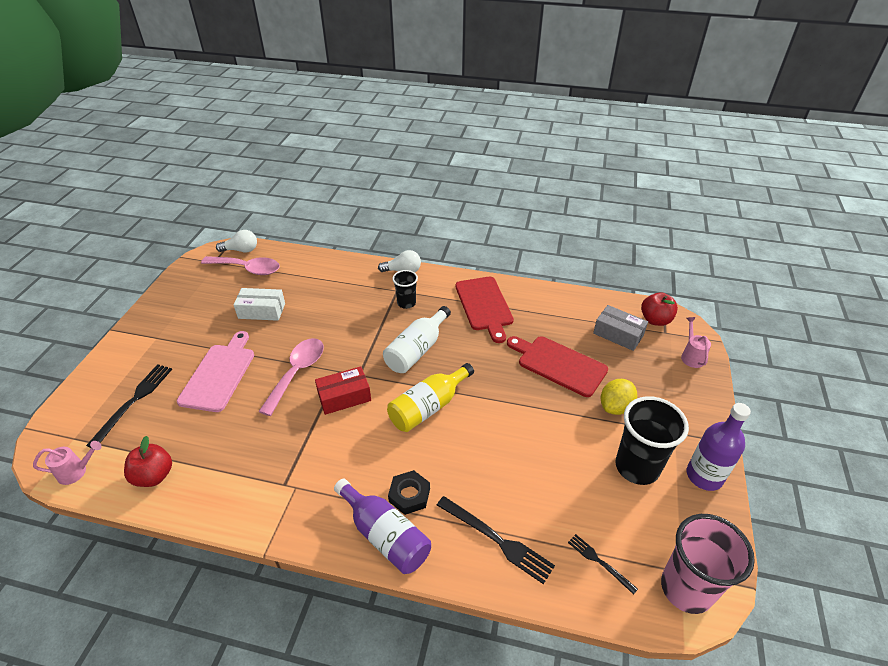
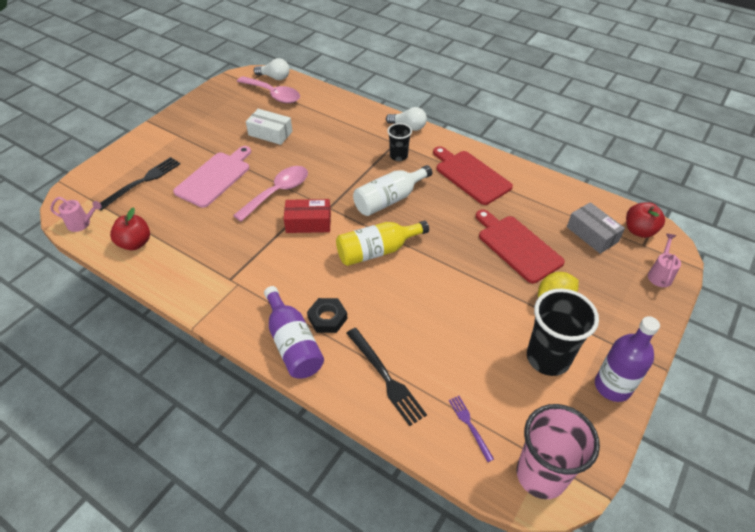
camera: 20 degrees right, 5 degrees up
red cutting board [455,277,514,343] -> red cutting board turned 135 degrees clockwise [433,146,513,205]
black fork [568,534,638,595] -> purple fork [449,396,494,462]

